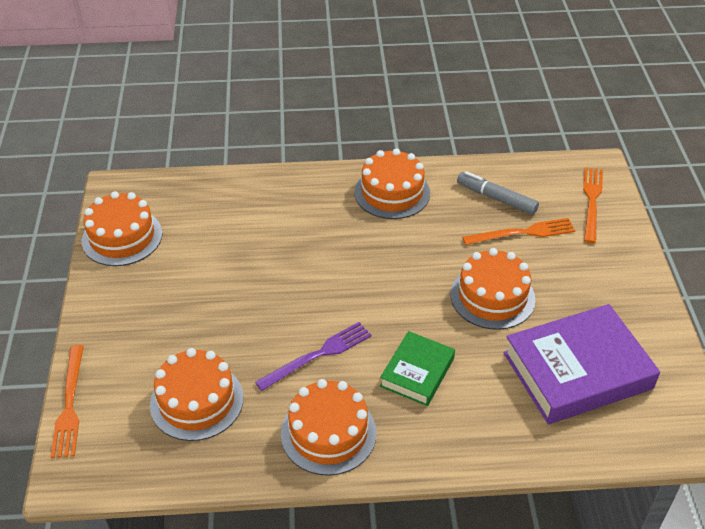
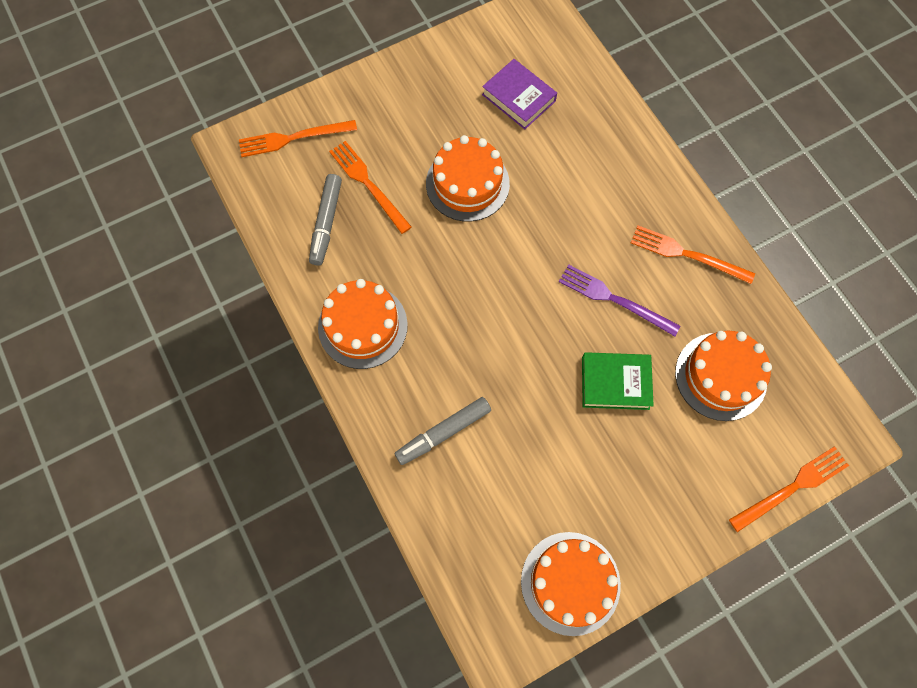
camera: 115 degrees left, 25 degrees up
orange cake [281,379,377,476] -> orange fork [631,226,755,284]
green book [380,331,455,406] -> green book moved to [582,352,654,410]
purple book [503,304,660,424] -> purple book [482,59,557,129], size x0.56
none -> grey marker [394,397,491,465]

